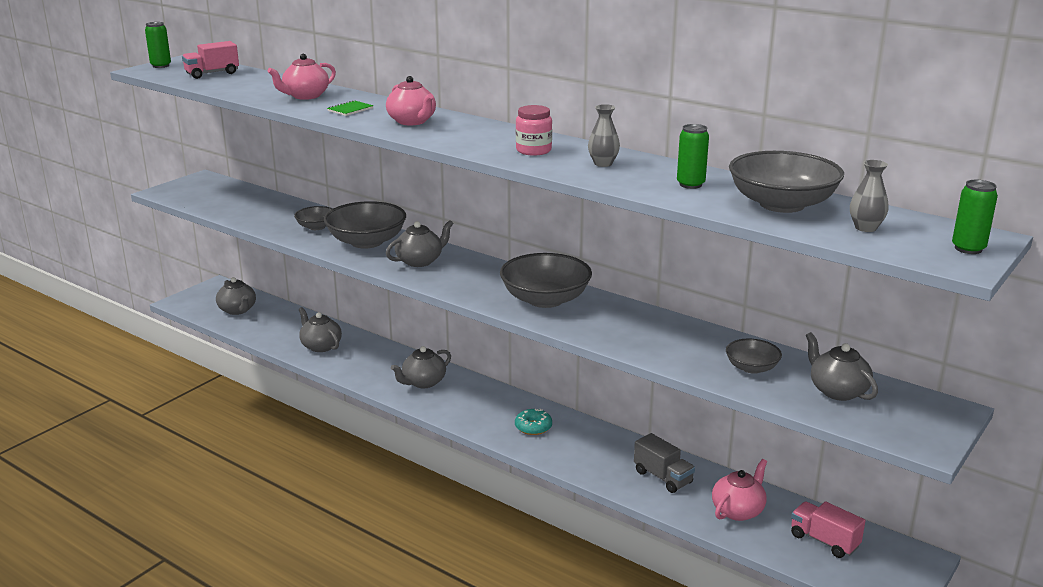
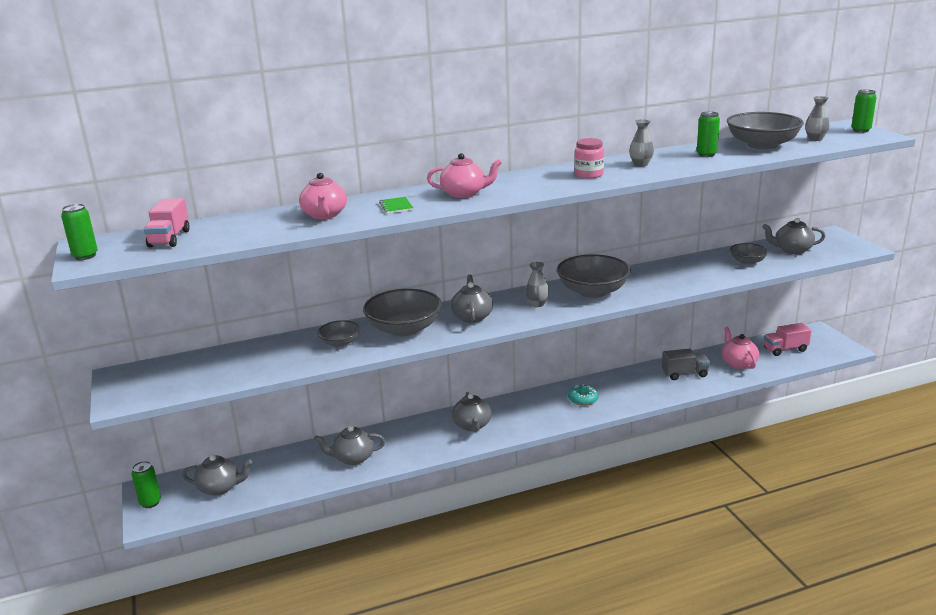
camera: 55 degrees left, 0 degrees up
none -> green can [131,461,161,508]
none -> grey vase [525,262,549,307]

